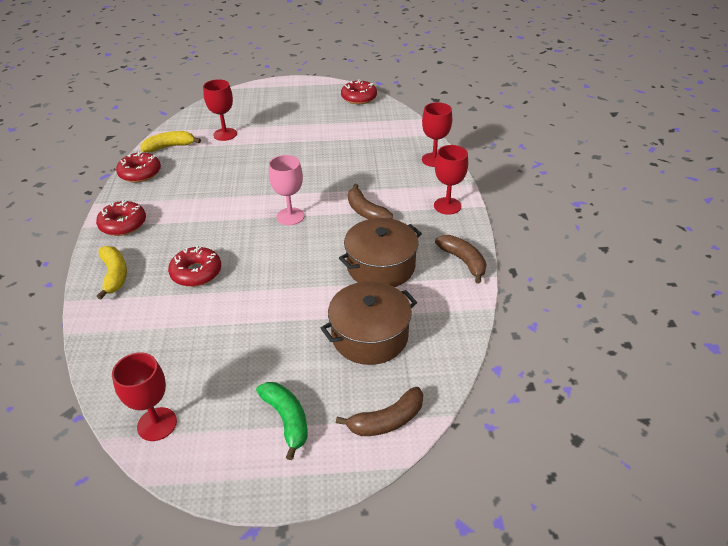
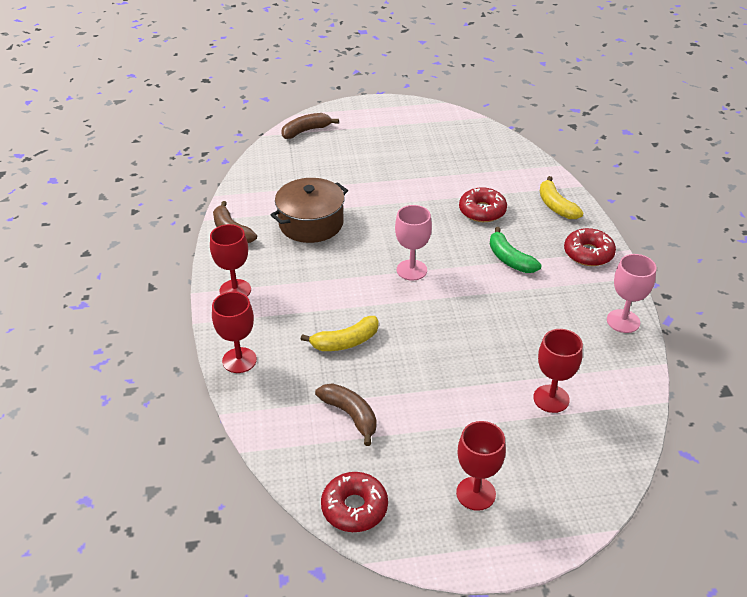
camera: 175 degrees right, 0 degrees up
red goblet [112,352,177,441] -> red goblet moved to [456,421,506,511]
red donut [116,151,161,183] -> pink goblet [607,254,656,333]
yellow banana [141,131,201,152] -> yellow banana moved to [300,316,379,351]
green banana [256,382,307,460] -> green banana moved to [490,227,542,273]
brown pot [321,281,417,365] -> none
brown banana [348,184,393,219] -> brown banana moved to [315,383,377,446]

